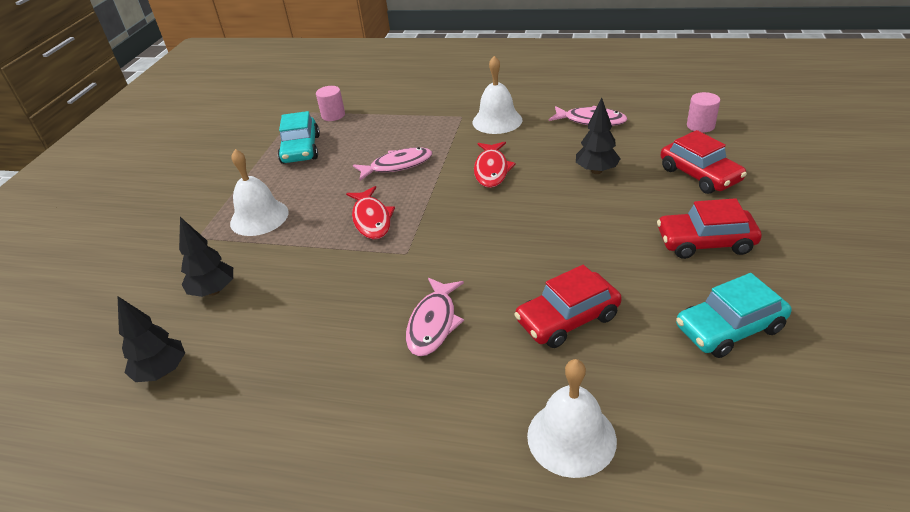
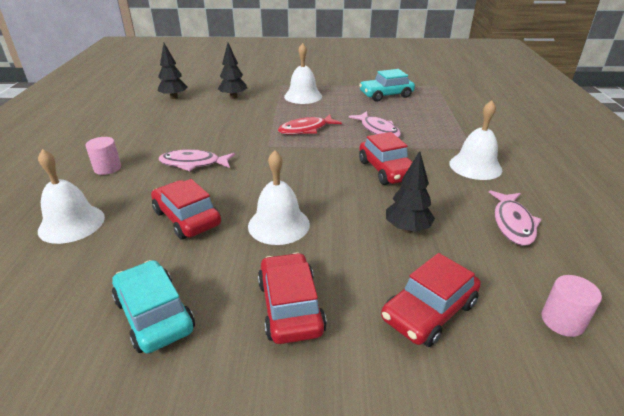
camera: 75 degrees right, 5 degrees down
pink cylinder [316,86,345,121] -> pink cylinder moved to [86,137,121,175]
red fish [474,142,516,188] -> red car [359,132,412,185]
none -> white bell [248,150,310,245]

